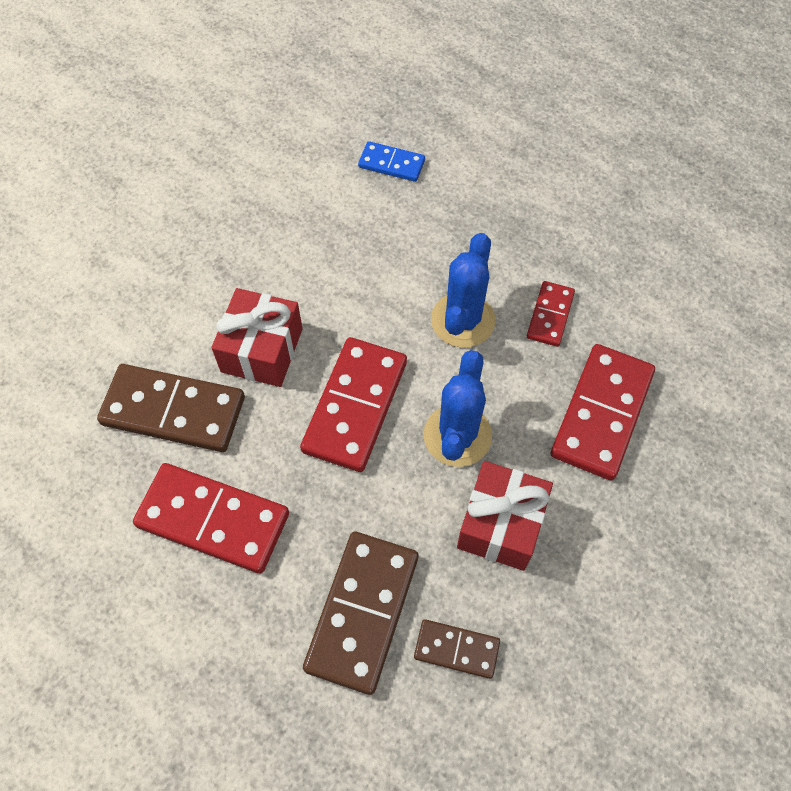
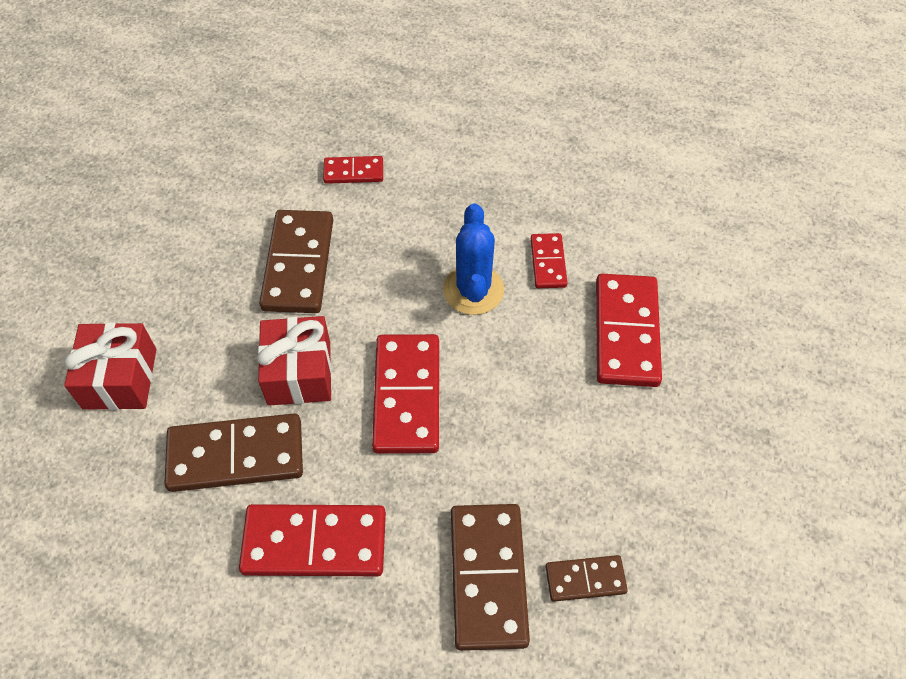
camera: 20 degrees left, 5 degrees down
blue domino [358,141,425,182] -> red domino [323,156,383,184]
blue cactus [423,350,492,467] -> none
red gift [457,461,553,571] -> red gift moved to [64,322,156,410]
none -> brown domino [259,210,333,313]

